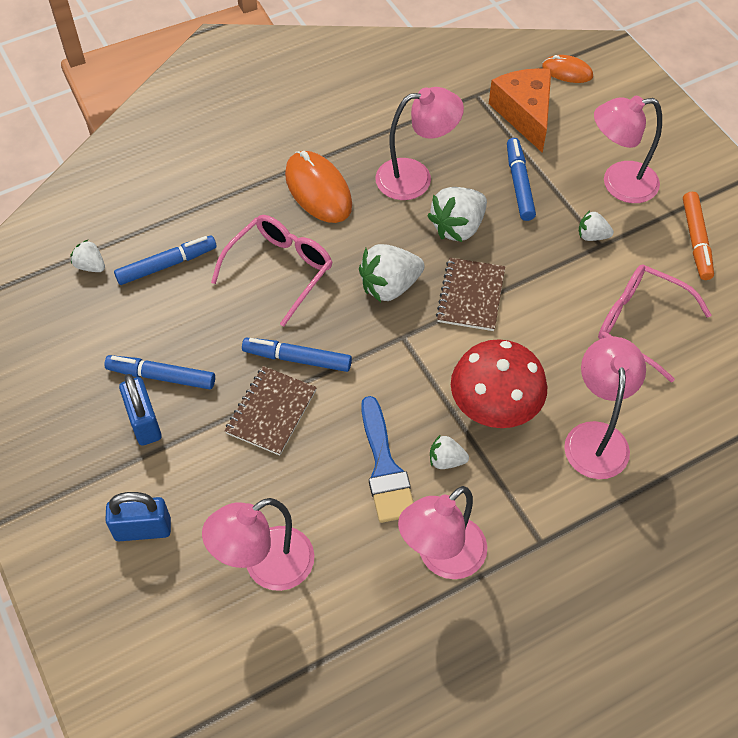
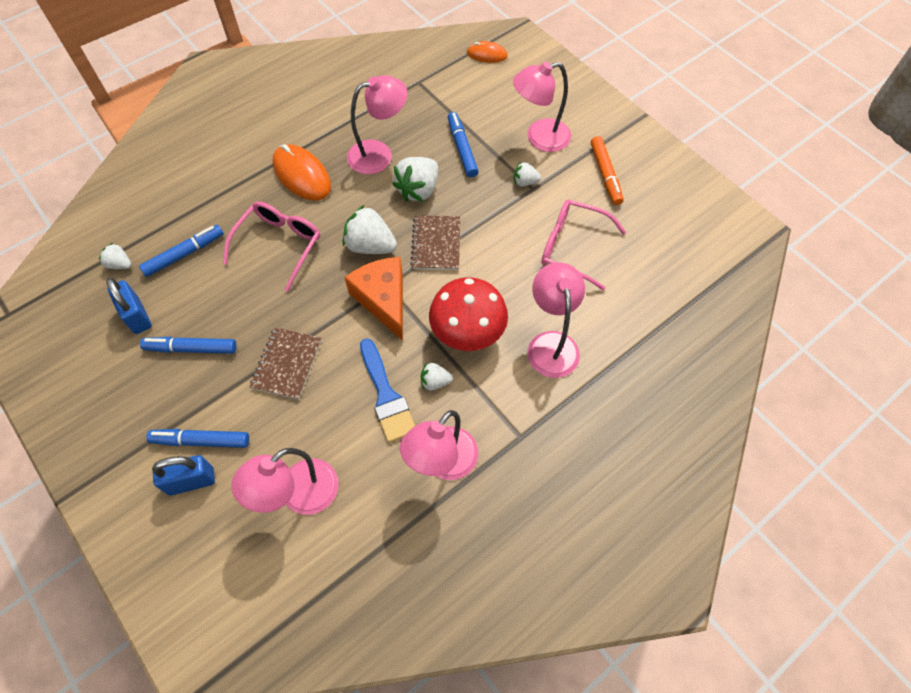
camera: 10 degrees left, 5 degrees up
blue padlock [119,374,161,446] -> blue padlock moved to [106,278,152,334]
blue marker [242,338,352,372] -> blue marker moved to [146,429,249,448]
white strawberry [359,244,425,302] -> white strawberry turned 60 degrees clockwise [342,205,397,254]
orange cheese [489,68,551,153] -> orange cheese moved to [344,257,403,341]

